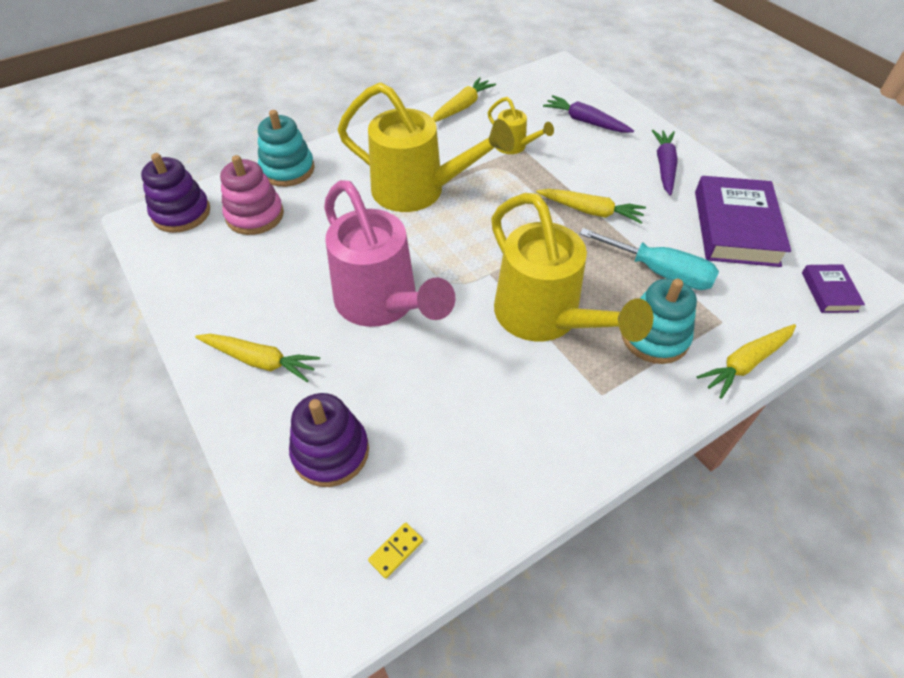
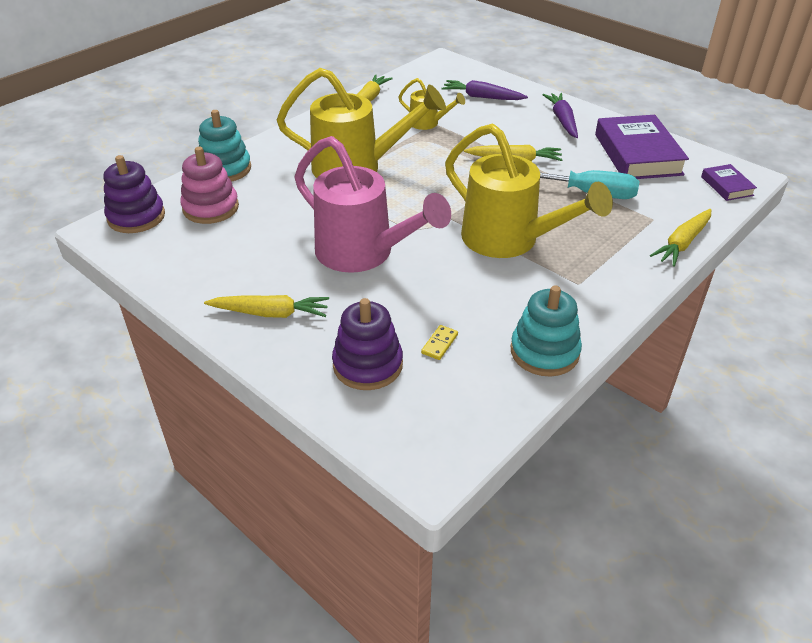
camera: 15 degrees left, 10 degrees down
yellow domino [368,522,423,579] -> yellow domino moved to [421,325,458,360]
turquoise stacking toy [622,279,697,364] -> turquoise stacking toy moved to [511,285,582,376]

